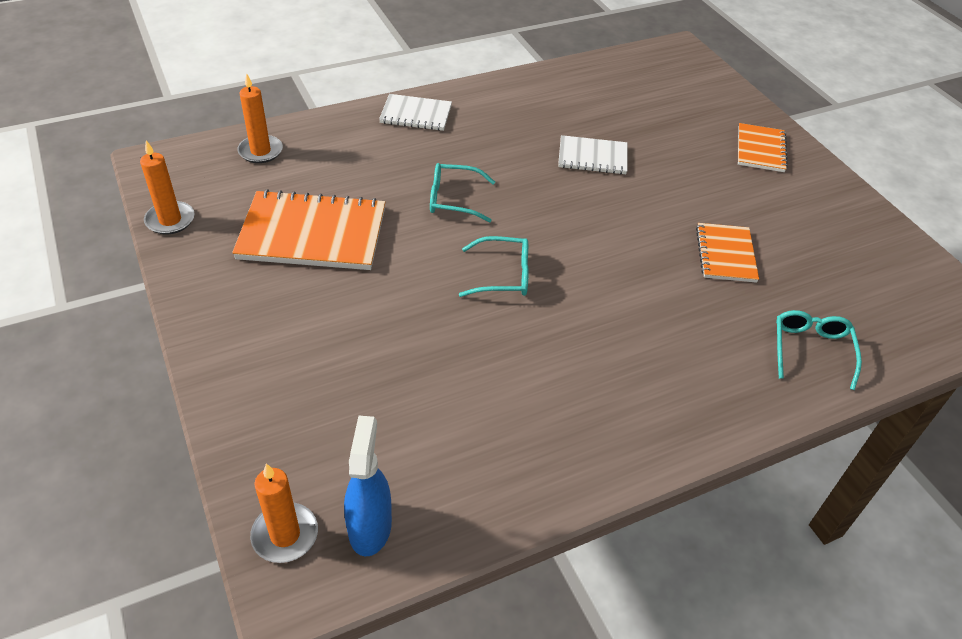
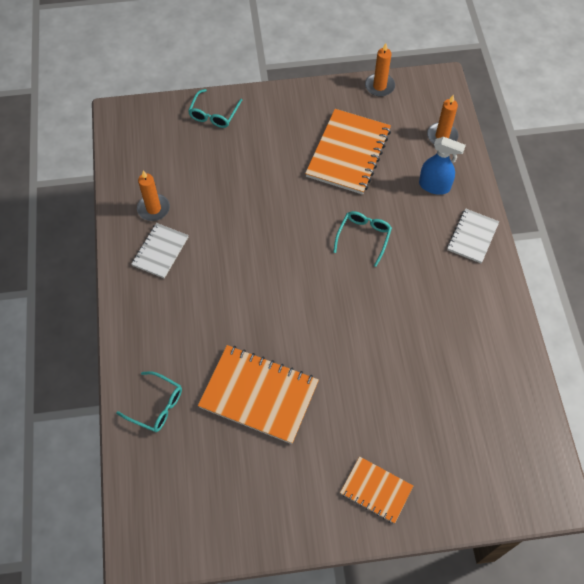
camera: 110 degrees right, 15 degrees up
orange candle [250,463,318,563] -> orange candle moved to [137,171,170,221]
blue spray bottle [344,416,392,556] -> blue spray bottle moved to [419,137,466,195]
turquoise glasses [459,236,529,297] -> turquoise glasses moved to [188,89,242,128]
white notebook [558,135,627,174] -> white notebook moved to [131,223,189,279]
orange notebook [696,223,759,283] -> orange notebook [198,345,319,444], size x1.75

